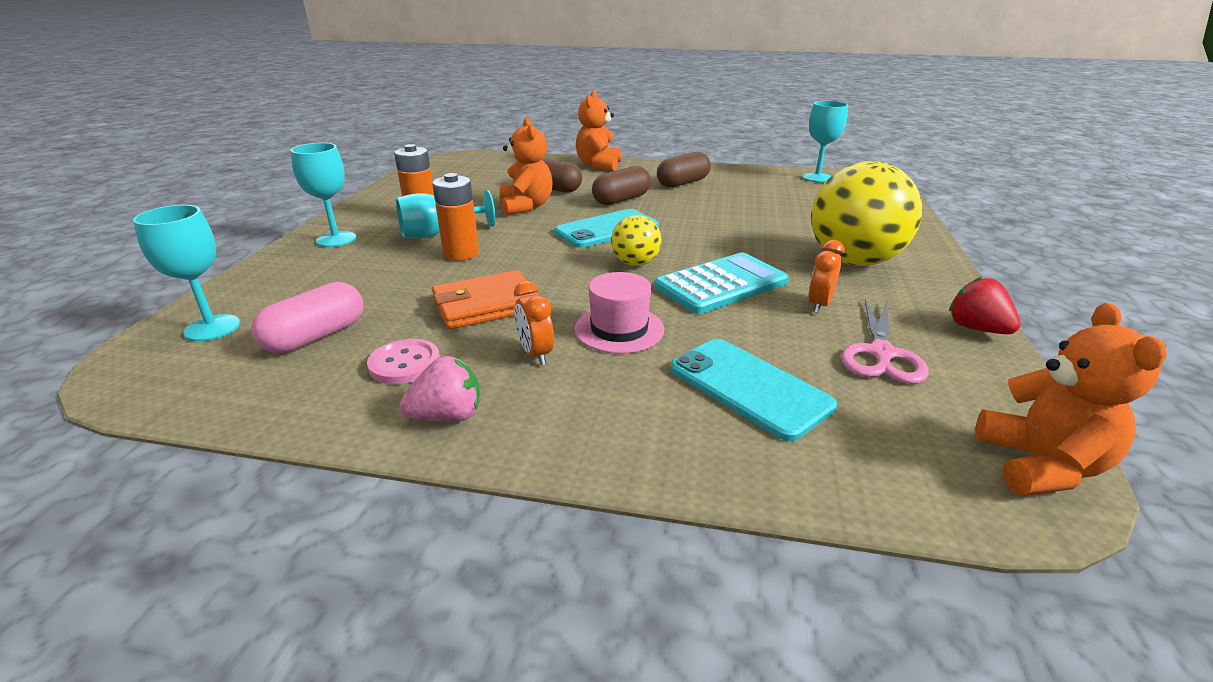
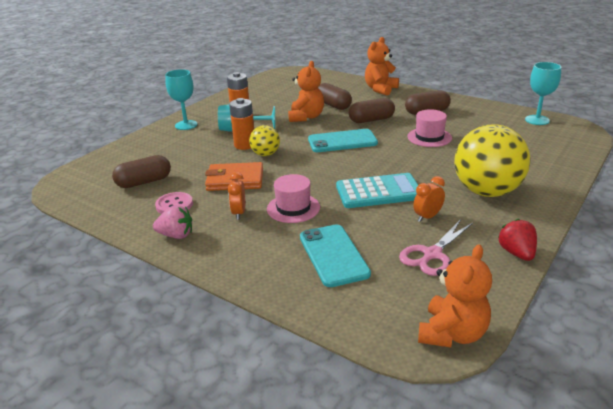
camera: 25 degrees right, 0 degrees up
turquoise goblet [133,205,240,341] -> none
pink capsule [251,282,364,353] -> brown capsule [112,155,171,188]
yellow ball [611,215,662,266] -> yellow ball moved to [249,125,280,156]
none -> pink hat [407,109,452,147]

